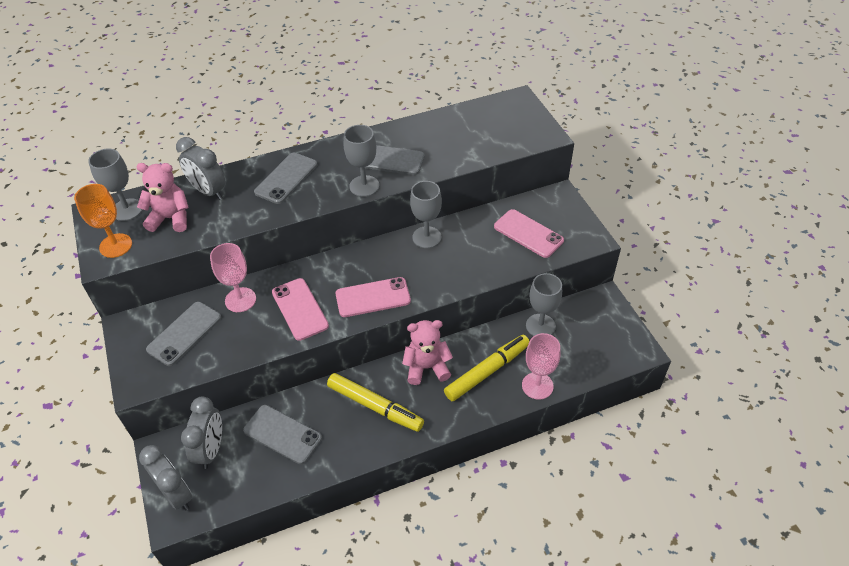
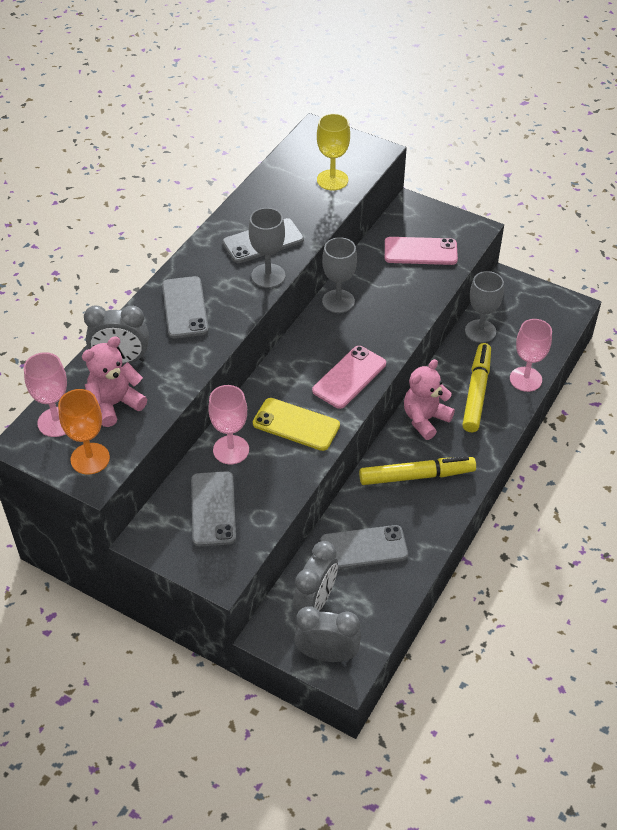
camera: 40 degrees left, 0 degrees up
grey goblet [88,148,143,221] -> pink goblet [24,352,67,437]
grey clock [181,396,222,469] -> grey clock turned 60 degrees clockwise [293,541,338,611]
pink phone [272,278,329,341] -> yellow phone [253,398,340,451]
none -> yellow goblet [317,113,350,191]

